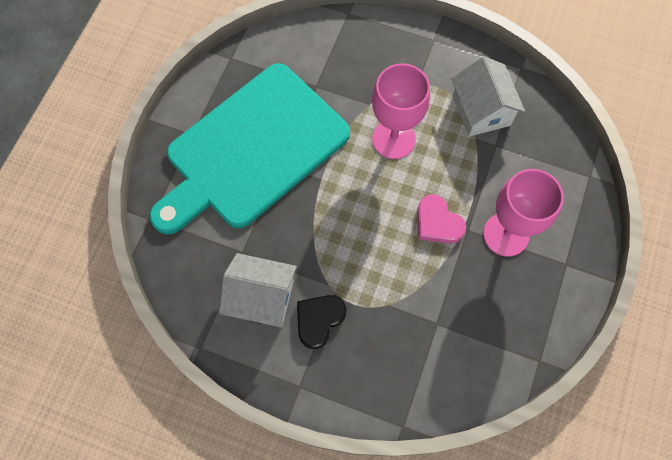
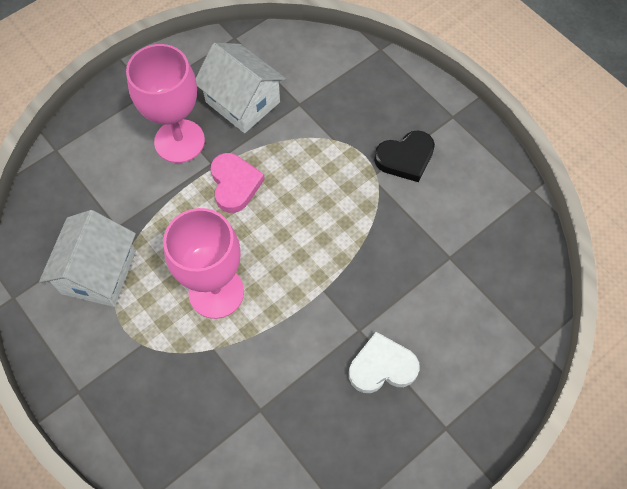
camera: 150 degrees left, 5 degrees down
turquoise cutting board [149,63,350,235] -> white heart [349,332,420,393]
white house [219,253,297,327] -> white house moved to [196,43,286,133]

